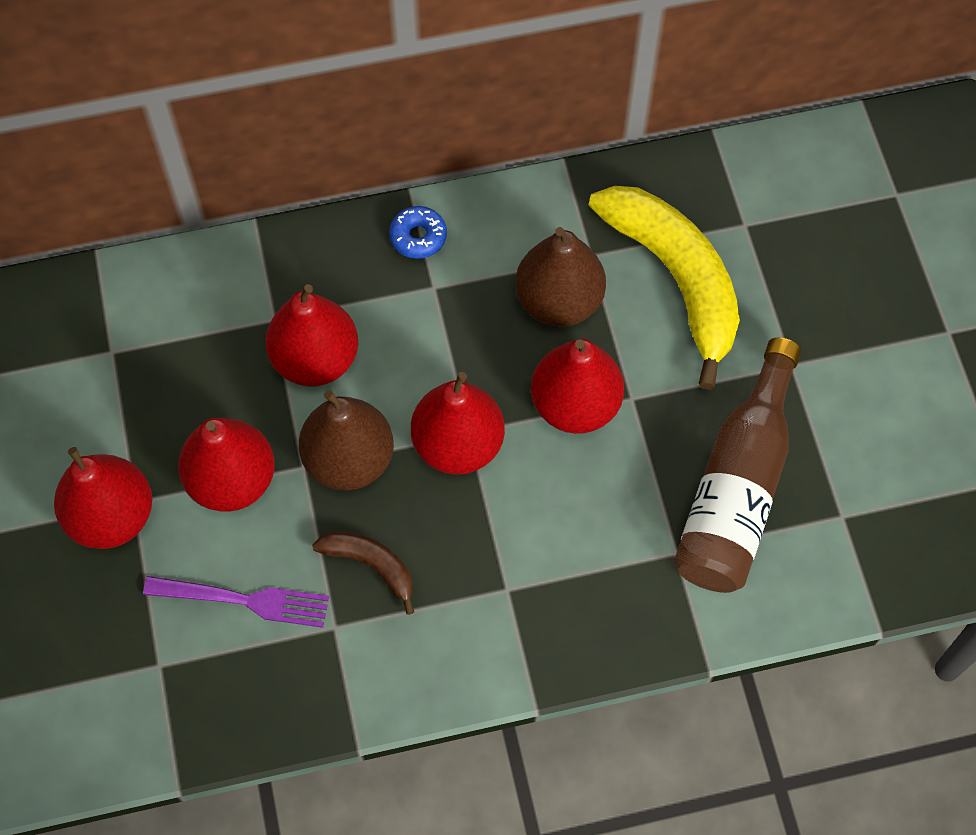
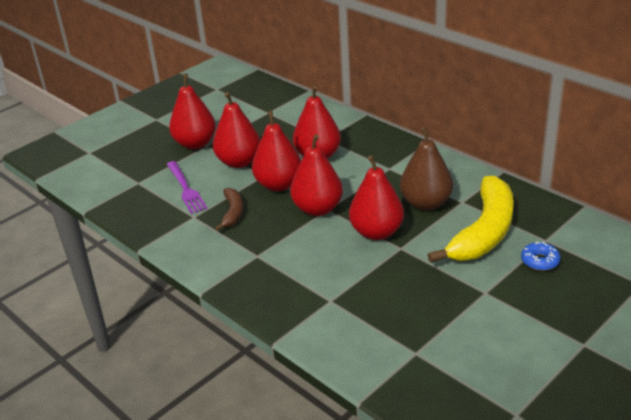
camera: 60 degrees right, 30 degrees down
brown pear [299,390,394,490] -> red pear [252,111,301,191]
blue donut [389,206,447,259] -> blue donut moved to [521,242,560,271]
brown bottle [674,337,801,593] -> none

